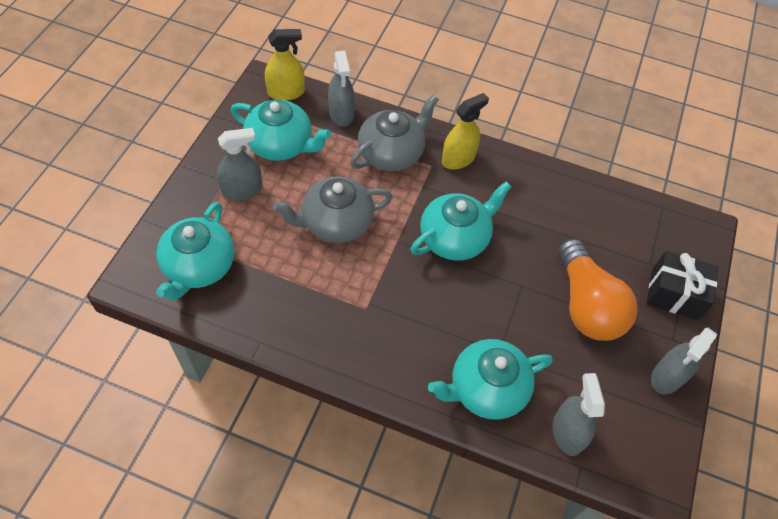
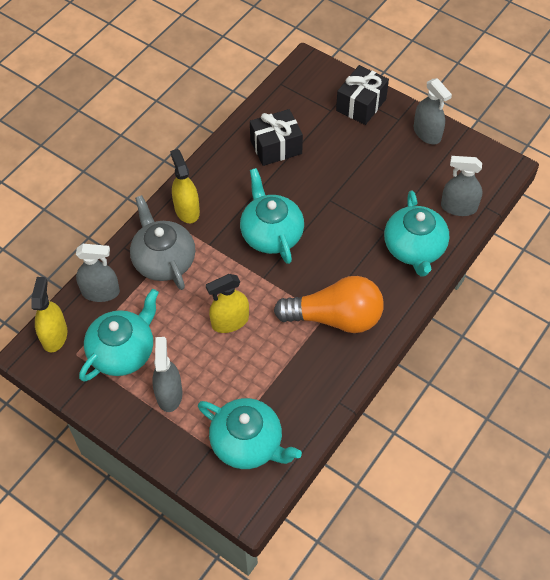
camera: 70 degrees left, 0 degrees up
grey teapot [273,176,393,243] -> yellow spray bottle [206,274,249,333]
orange light bulb [558,239,638,341] -> orange light bulb moved to [274,276,384,333]
none -> black gift [250,109,303,166]

